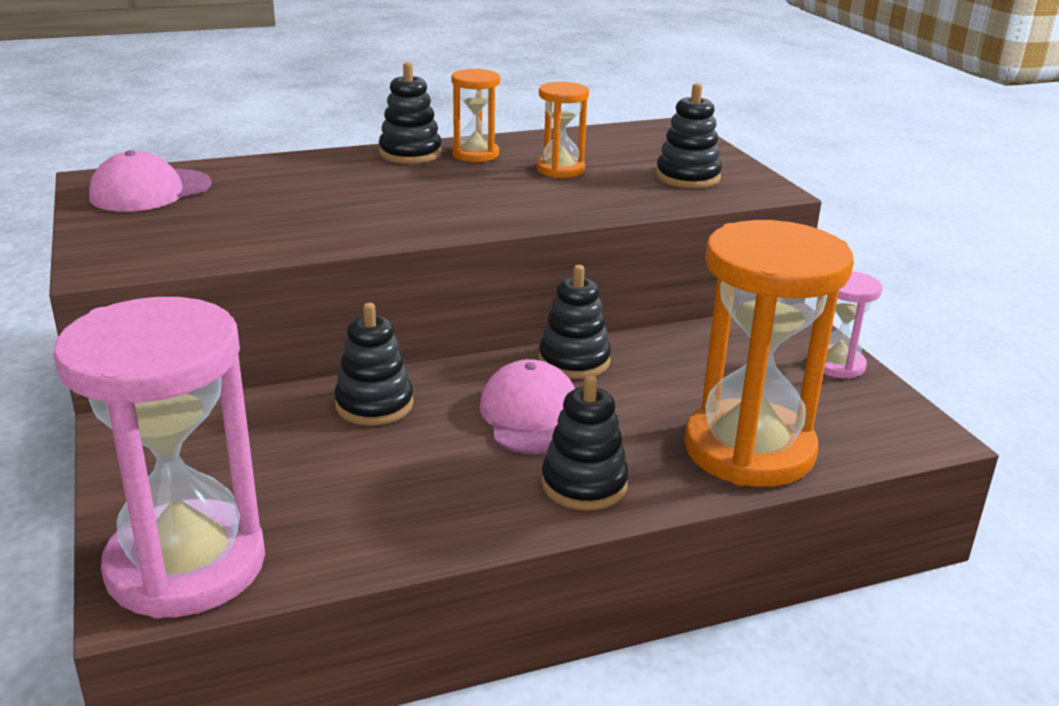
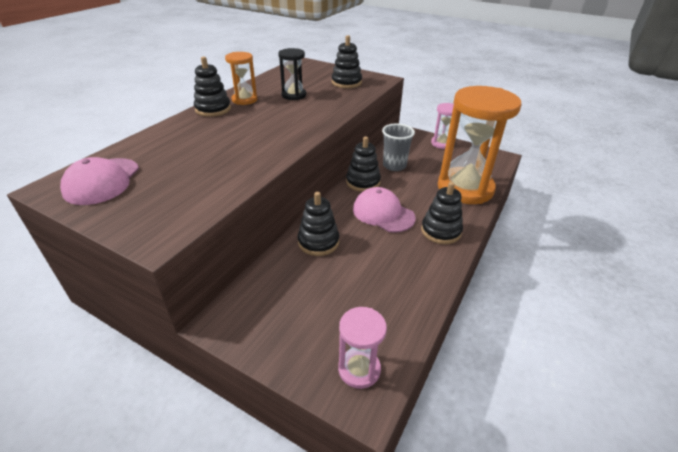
camera: 40 degrees left, 10 degrees up
pink hourglass [53,297,265,619] -> pink hourglass [338,307,387,389], size x0.47
orange hourglass [537,82,589,178] -> black hourglass [278,48,306,100]
none -> grey cup [382,123,415,171]

